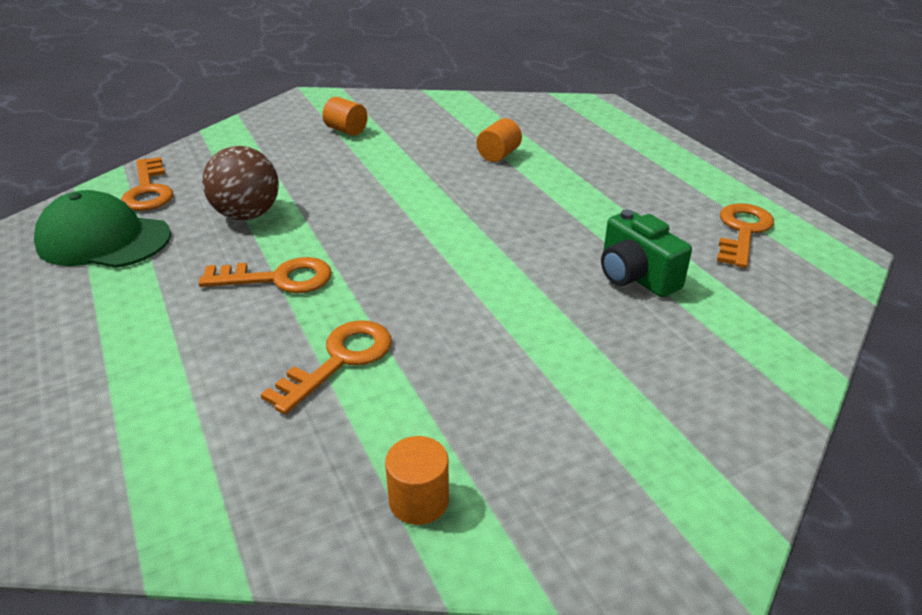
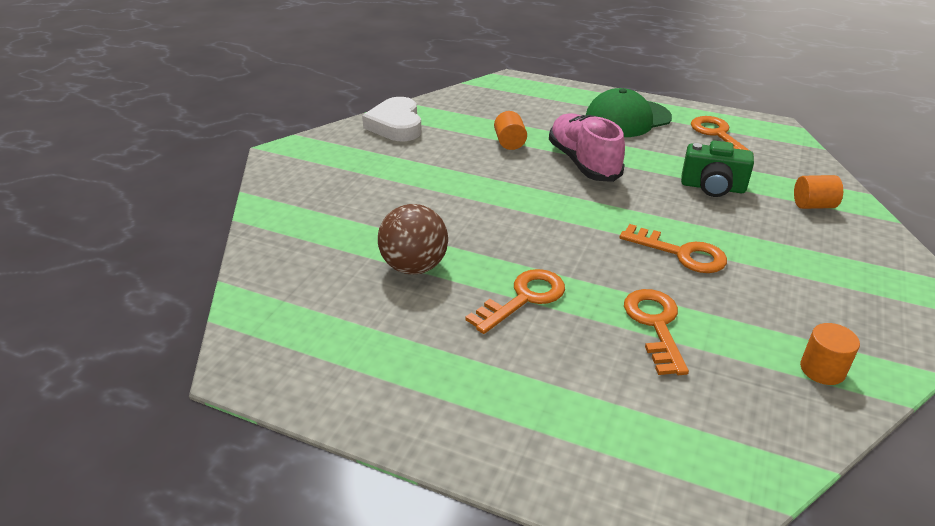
camera: 40 degrees left, 0 degrees up
green cap [34,190,171,268] -> green cap moved to [586,88,672,137]
orange key [121,157,173,211] -> orange key moved to [619,224,727,273]
orange cylinder [322,97,368,136] -> orange cylinder moved to [794,175,843,209]
none -> white heart [362,97,422,141]
none -> pink shoe [549,113,625,182]

